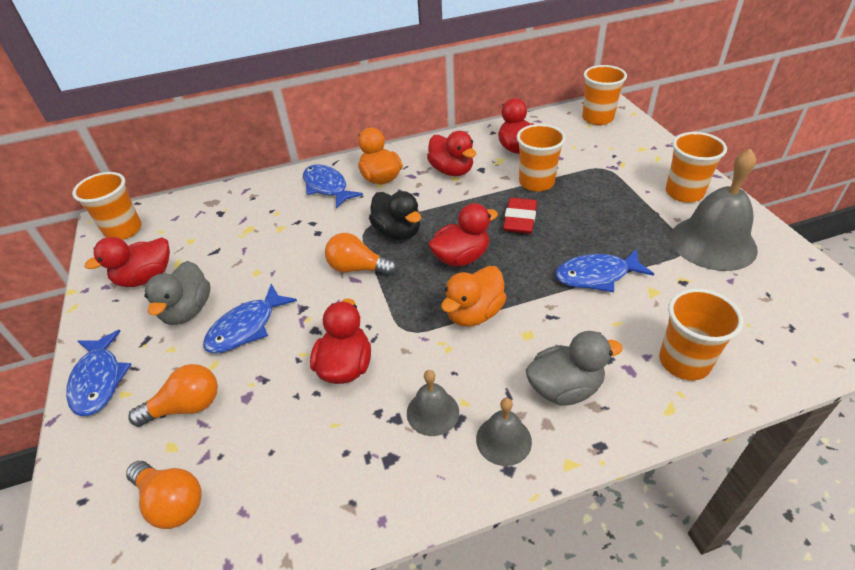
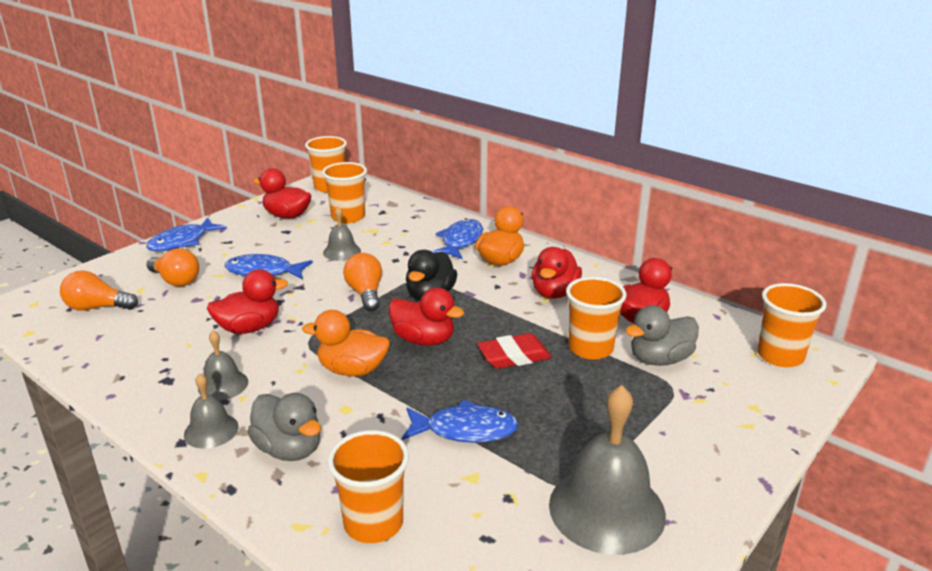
camera: 55 degrees right, 15 degrees down
orange light bulb [126,461,202,529] -> orange light bulb turned 90 degrees clockwise [60,270,138,311]
grey duck [145,261,210,325] -> grey duck moved to [625,305,699,366]
blue fish [555,249,654,292] -> blue fish turned 135 degrees clockwise [402,400,519,443]
orange cup [665,132,727,203] -> orange cup moved to [322,162,367,223]
none -> grey bell [323,206,361,261]

